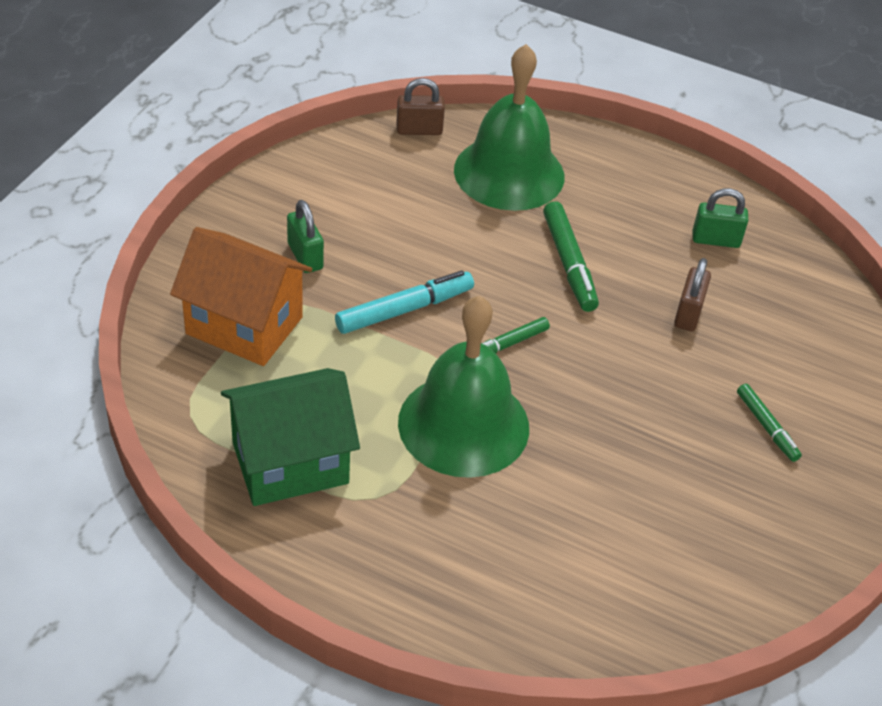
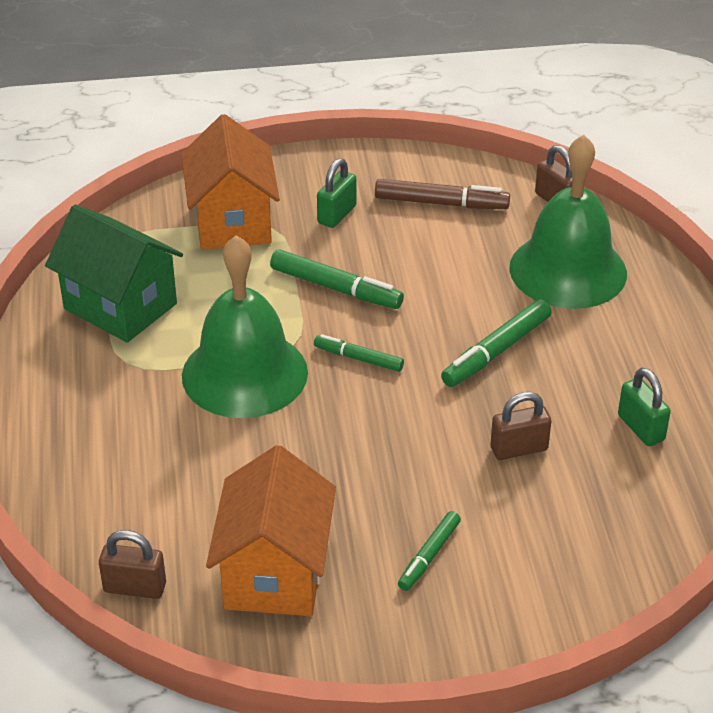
camera: 60 degrees right, 5 degrees down
turquoise marker [335,271,474,334] -> green marker [270,249,404,309]
none -> brown padlock [99,530,166,599]
none -> orange house [206,445,336,616]
none -> brown marker [375,179,510,209]

